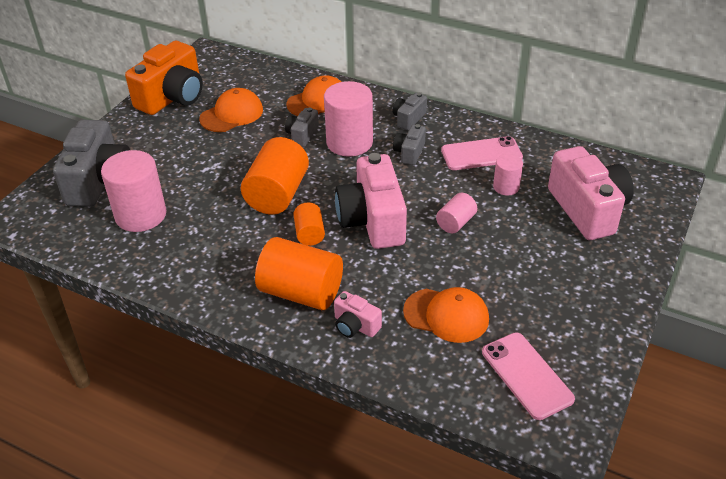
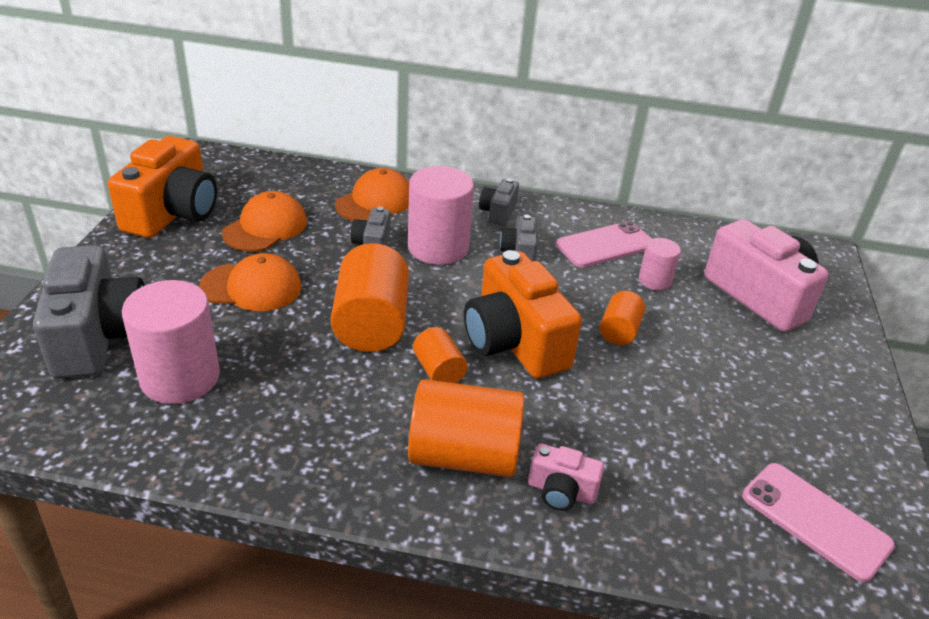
camera: 20 degrees left, 5 degrees down
pink camera [335,153,407,249] -> orange camera [464,250,582,379]
orange cap [403,287,489,343] -> orange cap moved to [199,253,301,311]
pink cylinder [436,193,477,233] -> orange cylinder [600,291,645,345]

